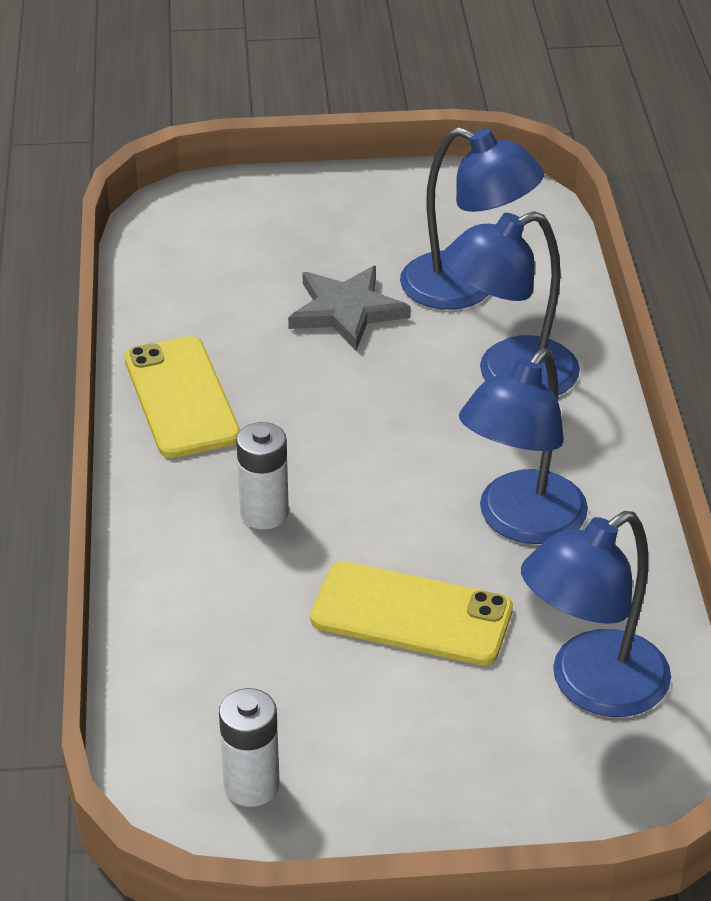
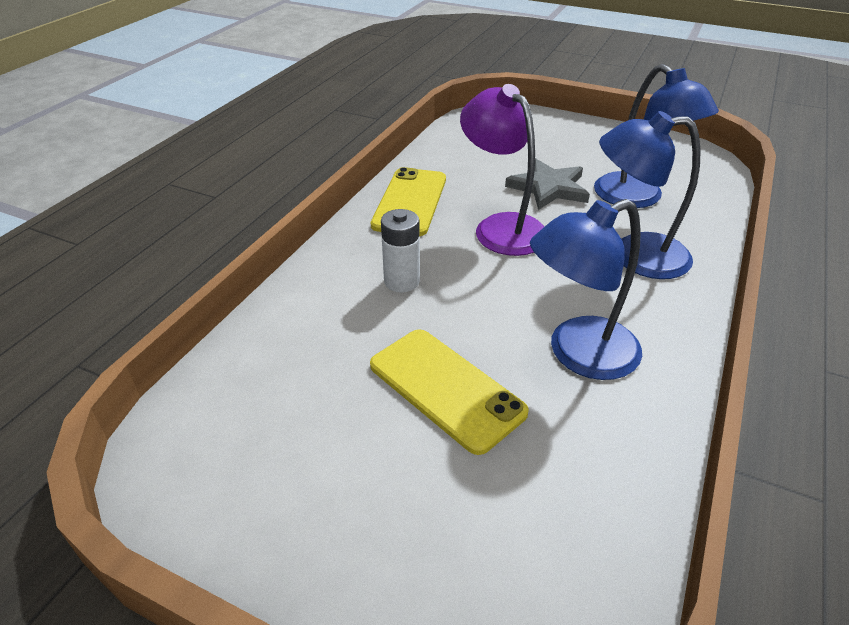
camera: 30 degrees right, 0 degrees up
white battery [219,688,280,807] -> none
blue lamp [521,511,671,717] -> none
none -> purple lamp [460,84,545,256]

